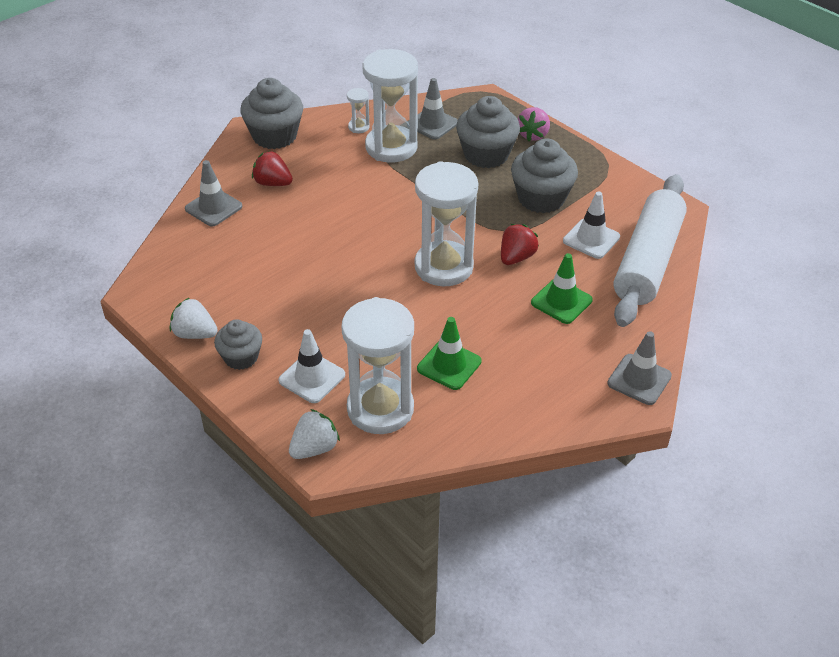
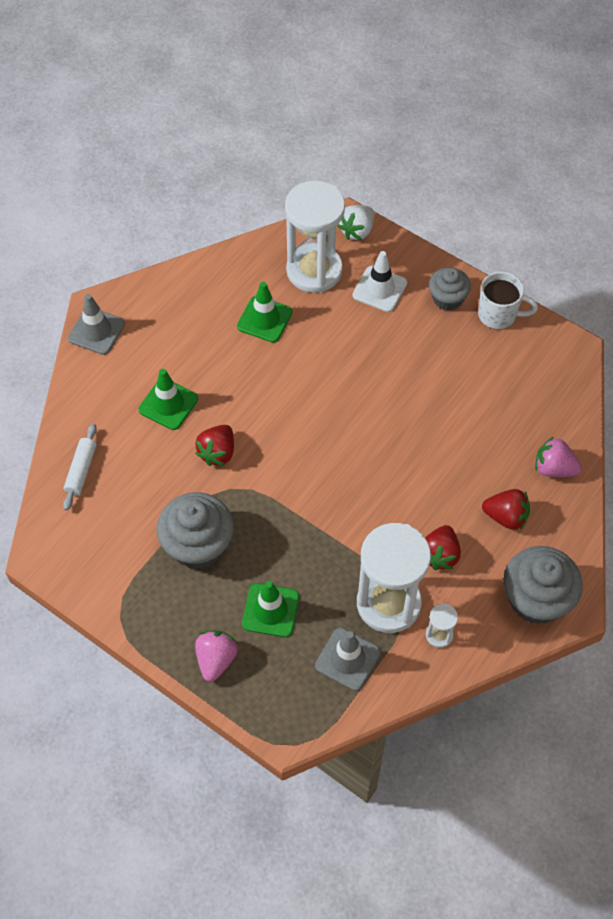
camera: 170 degrees right, 15 degrees up
white strawberry [170,297,218,339] -> white mug [478,272,538,329]
grey traffic cone [185,160,242,227] -> pink strawberry [535,437,582,477]
white hourglass [415,161,478,286] -> none
grey cupcake [456,96,520,168] -> green traffic cone [242,581,299,637]
white traffic cone [563,191,620,259] -> none
white rolling pin [614,174,687,327] -> white rolling pin [63,424,97,511], size x0.40
none -> red strawberry [425,525,461,570]

